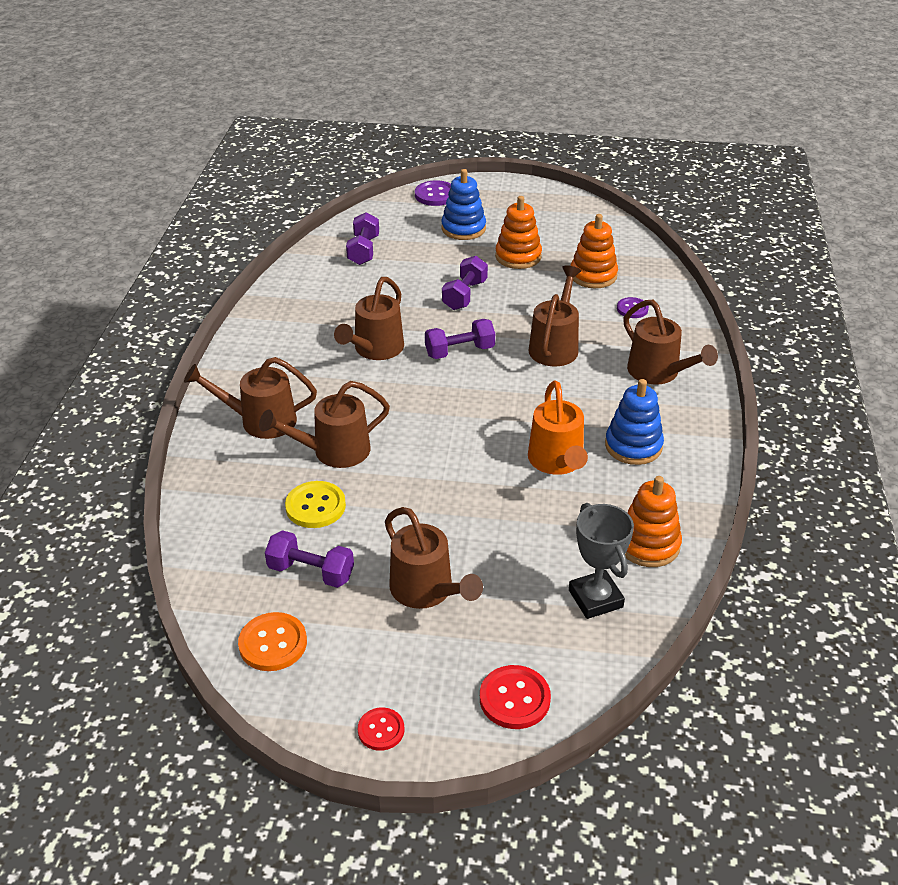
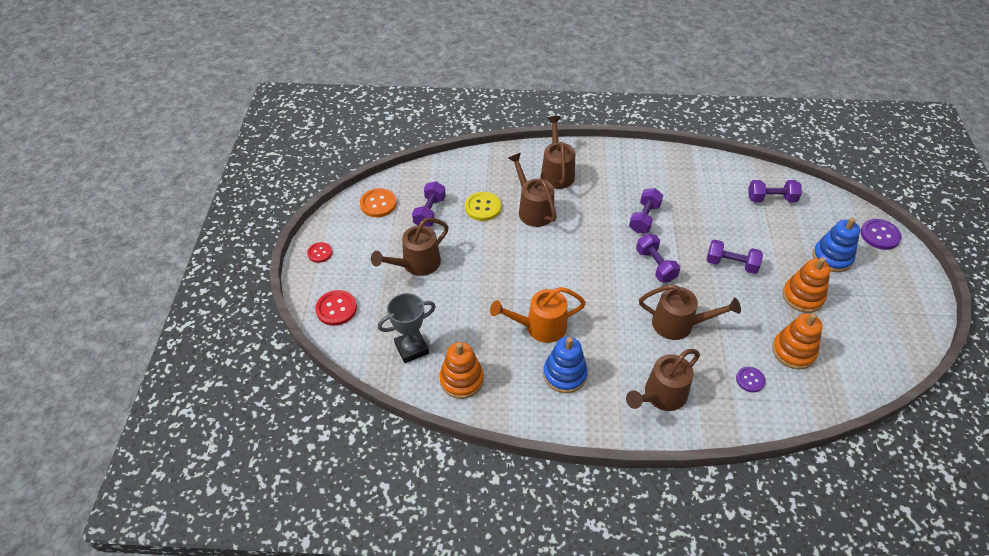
camera: 85 degrees right, 10 degrees up
brown watering can [334,277,404,360] -> purple dumbbell [629,188,663,233]

